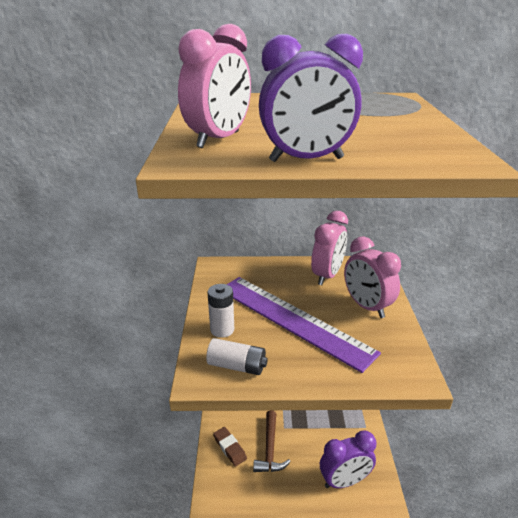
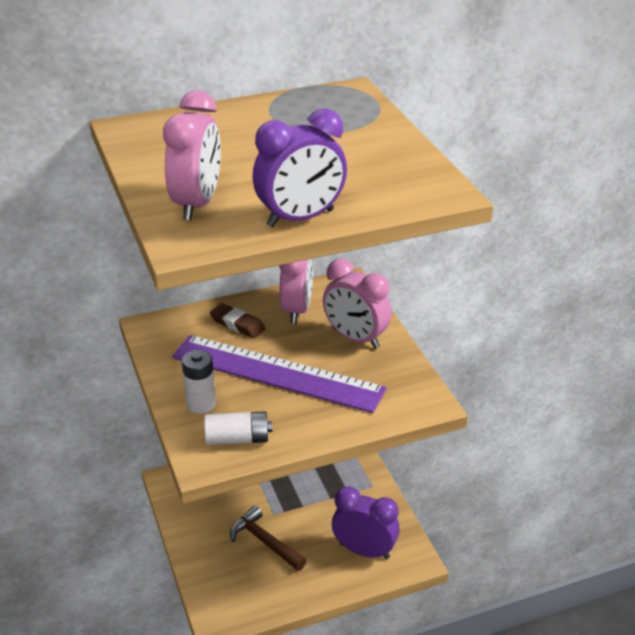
camera: 20 degrees left, 5 degrees up
brown eraser [213,427,247,467] -> brown eraser moved to [210,303,266,338]
brown hammer [253,410,291,472] -> brown hammer turned 150 degrees clockwise [230,506,307,571]
purple clock [320,430,376,488] -> purple clock turned 120 degrees counterclockwise [332,486,400,559]

